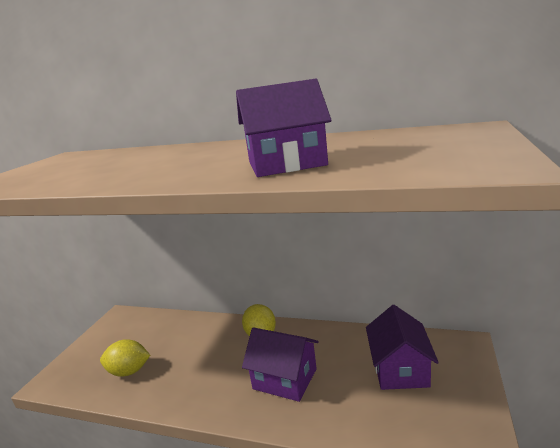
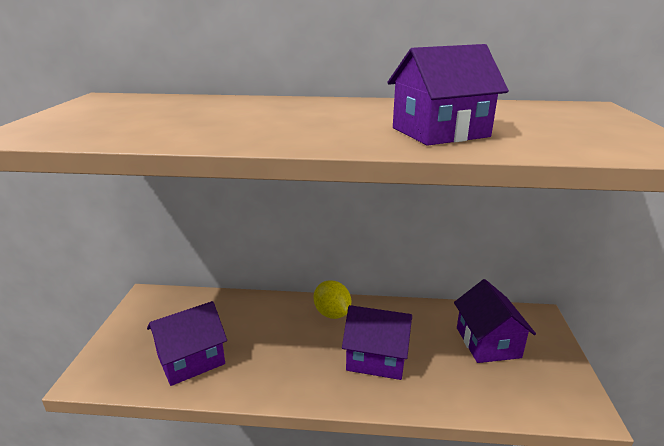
camera: 15 degrees left, 5 degrees up
yellow lemon [100,339,150,377] -> purple house [147,301,227,386]

